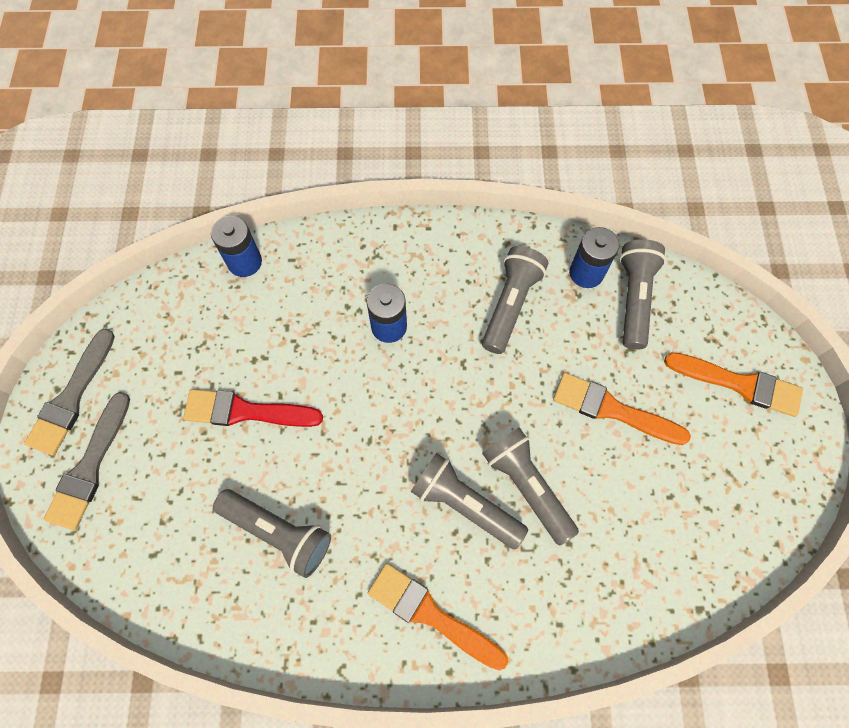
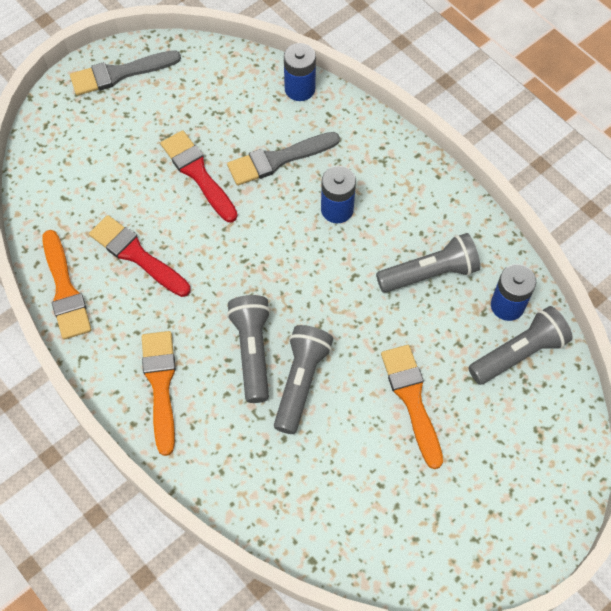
camera: 50 degrees right, 5 degrees down
grey brush [44,392,130,530] -> grey brush moved to [227,132,340,186]
grey flashlight [213,489,331,578] -> red brush [89,215,191,297]
orange brush [664,352,803,417] -> orange brush moved to [42,230,92,340]

